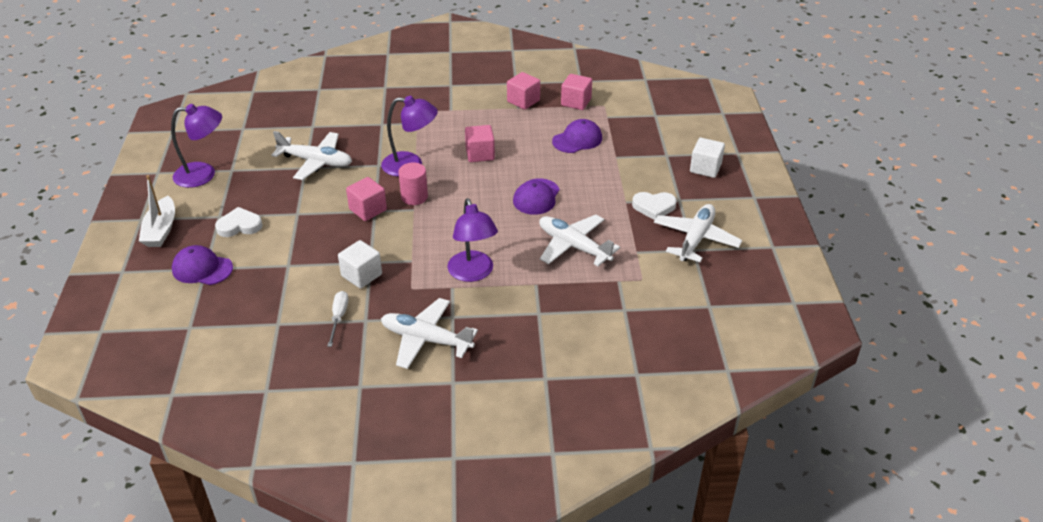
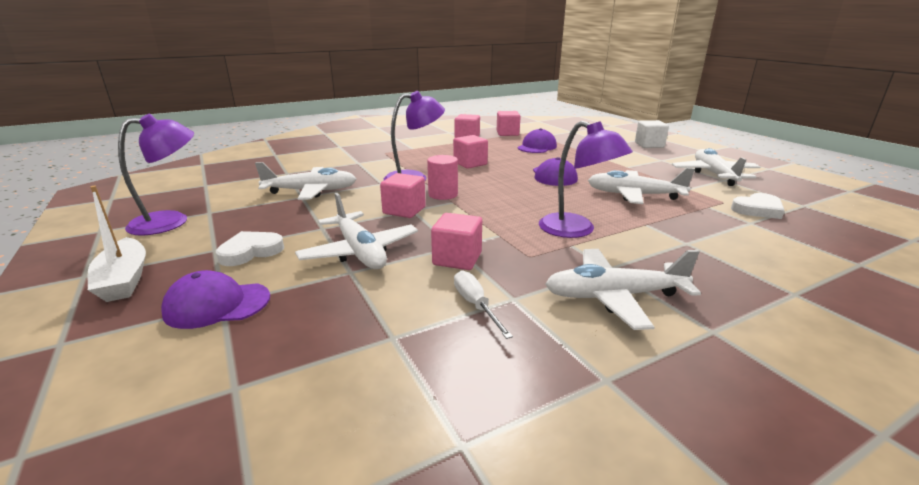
camera: 25 degrees left, 15 degrees down
white cube [338,240,382,289] -> pink cube [431,213,482,270]
white heart [632,192,677,220] -> white heart moved to [731,193,785,219]
none -> white plane [295,193,418,269]

